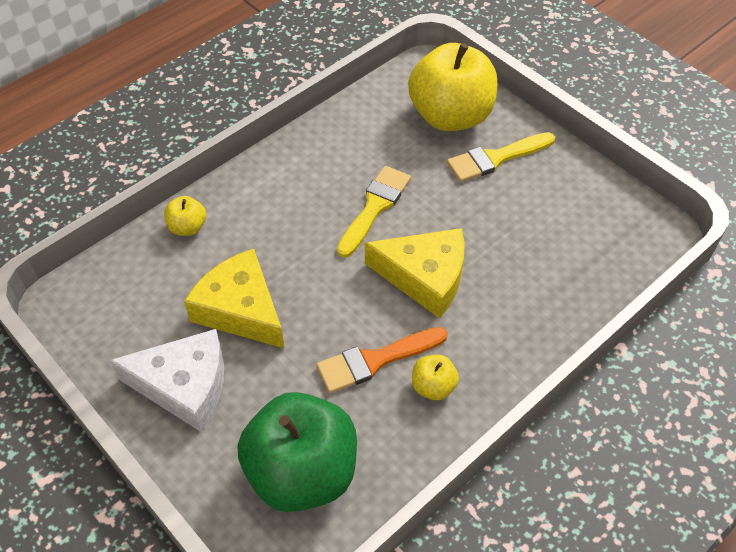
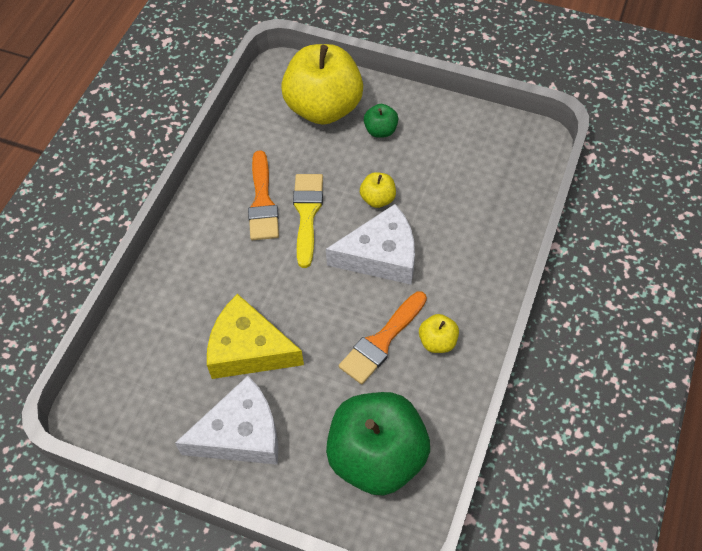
camera: 25 degrees left, 5 degrees up
yellow apple [164,196,206,236] -> yellow apple moved to [360,172,396,208]
yellow cheese [365,228,465,318] -> white cheese [326,204,415,285]
yellow brush [447,132,555,182] -> green apple [364,104,398,138]
none -> orange brush [248,150,279,240]

